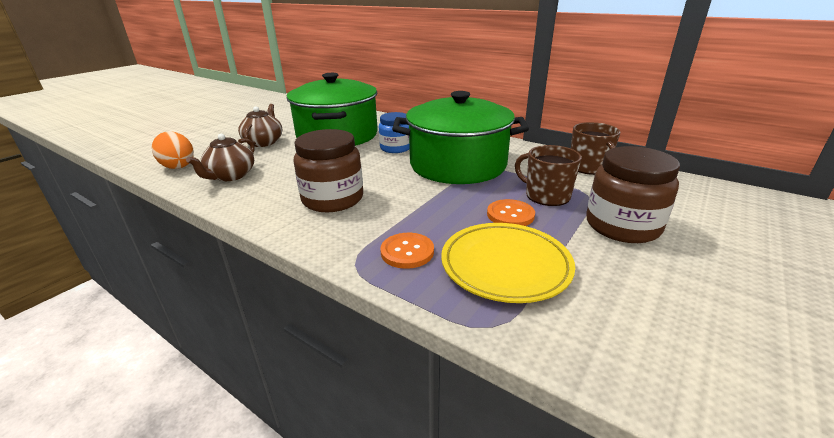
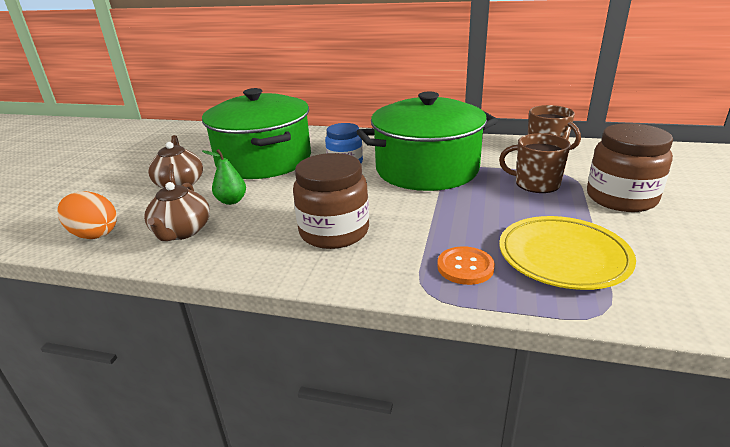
camera: 20 degrees left, 0 degrees up
orange button [487,199,535,226] -> none
none -> green pear [202,149,246,205]

